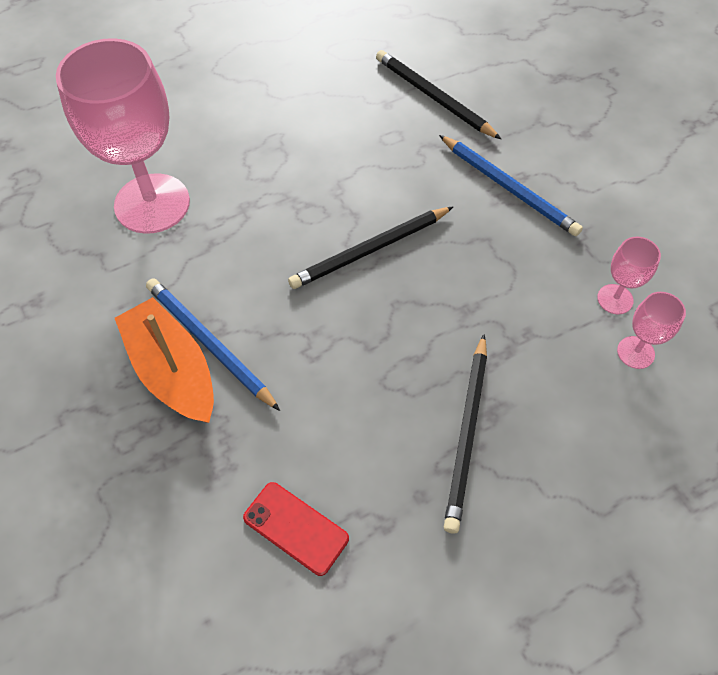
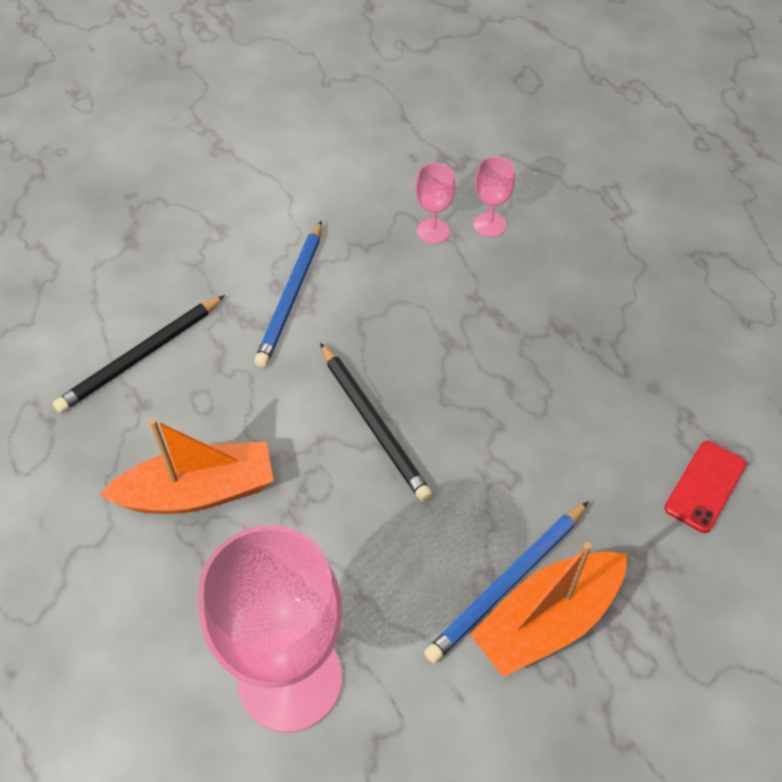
camera: 90 degrees left, 5 degrees down
blue pencil [439,135,583,236] -> blue pencil turned 150 degrees clockwise [254,221,322,367]
black pencil [444,334,487,533] -> none
none -> orange boat [99,418,274,514]

